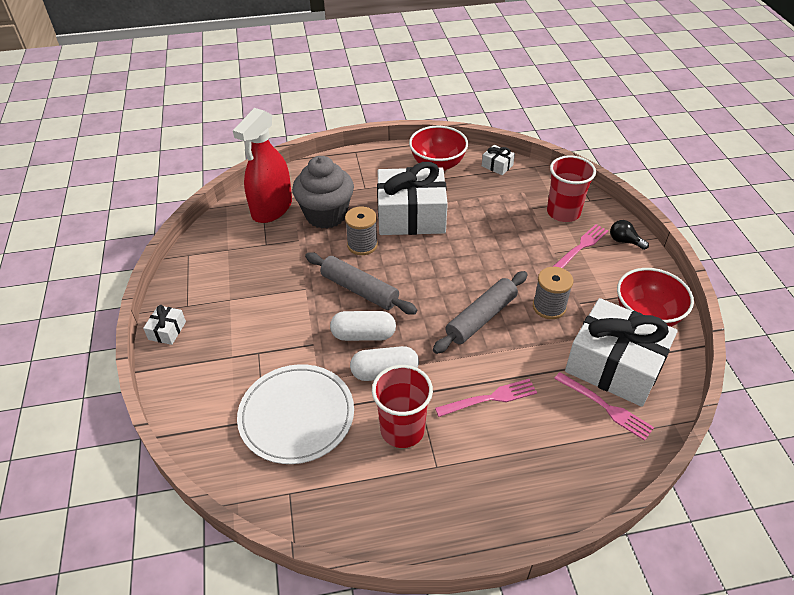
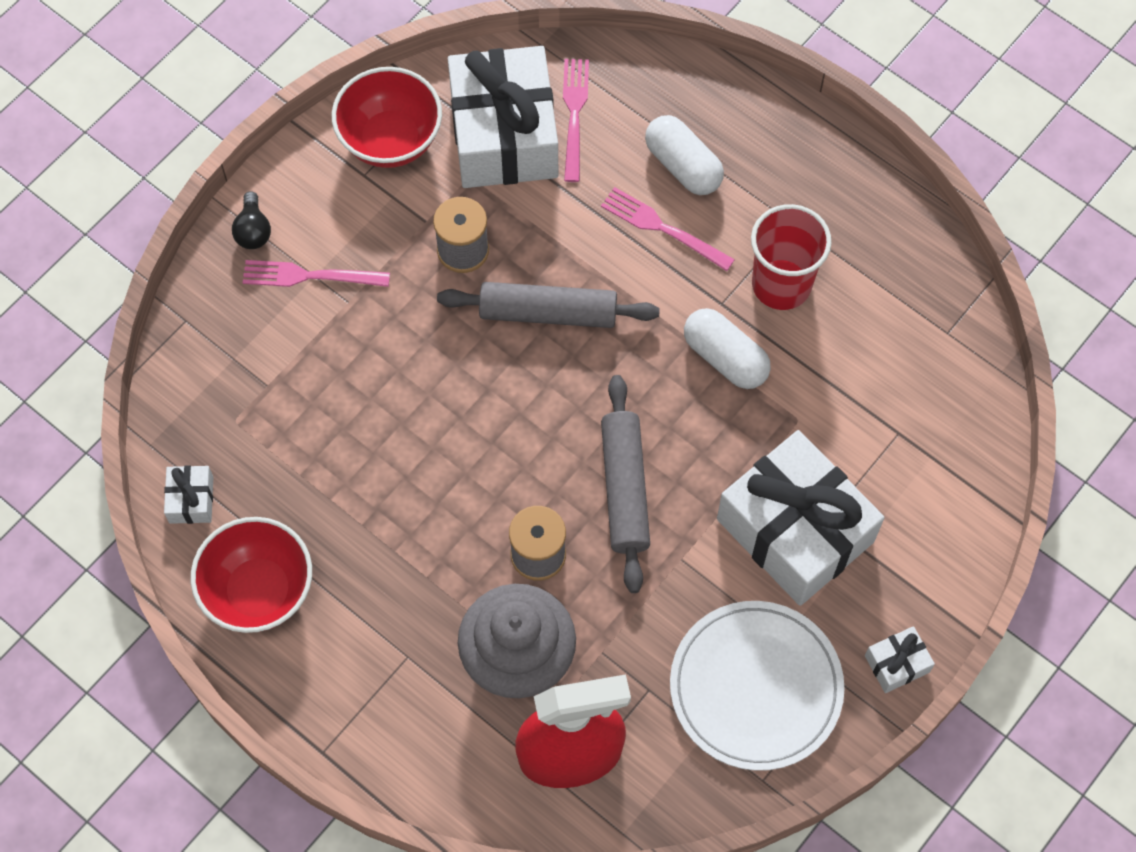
camera: 130 degrees left, 20 degrees up
white plate [237,364,354,464] -> white plate moved to [670,601,845,771]
white capsule [330,311,396,341] -> white capsule moved to [645,115,724,195]
white gift [377,162,448,235] -> white gift moved to [717,430,884,606]
red cup [547,155,596,222] -> none

